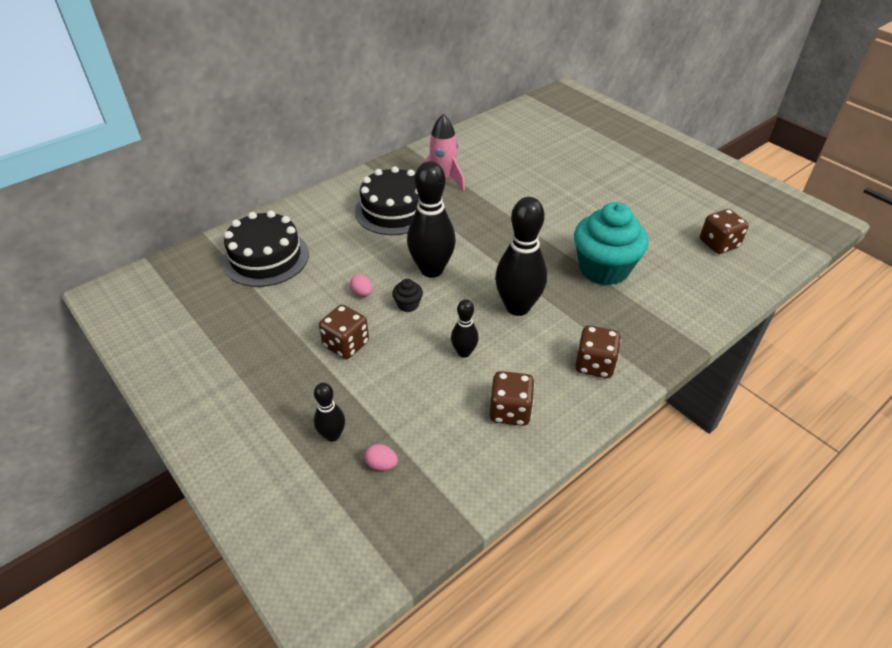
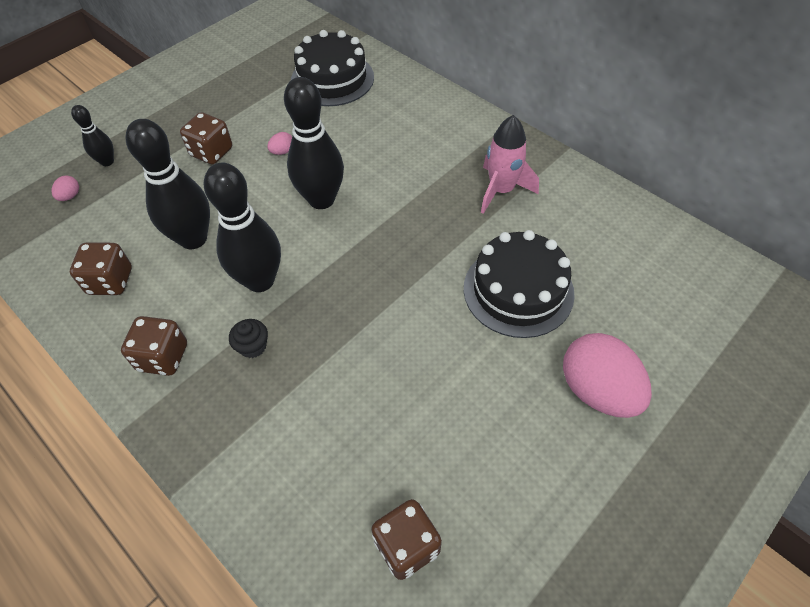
camera: 85 degrees right, 10 degrees up
black cake [355,166,419,235] -> black cake moved to [464,230,575,338]
black cupcake [392,279,423,312] -> black cupcake moved to [229,319,268,358]
black bowling pin [451,299,479,358] -> black bowling pin [125,119,210,249], size x1.95
turquoise cupcake [574,202,649,286] -> none
none -> pink egg [563,333,652,418]

